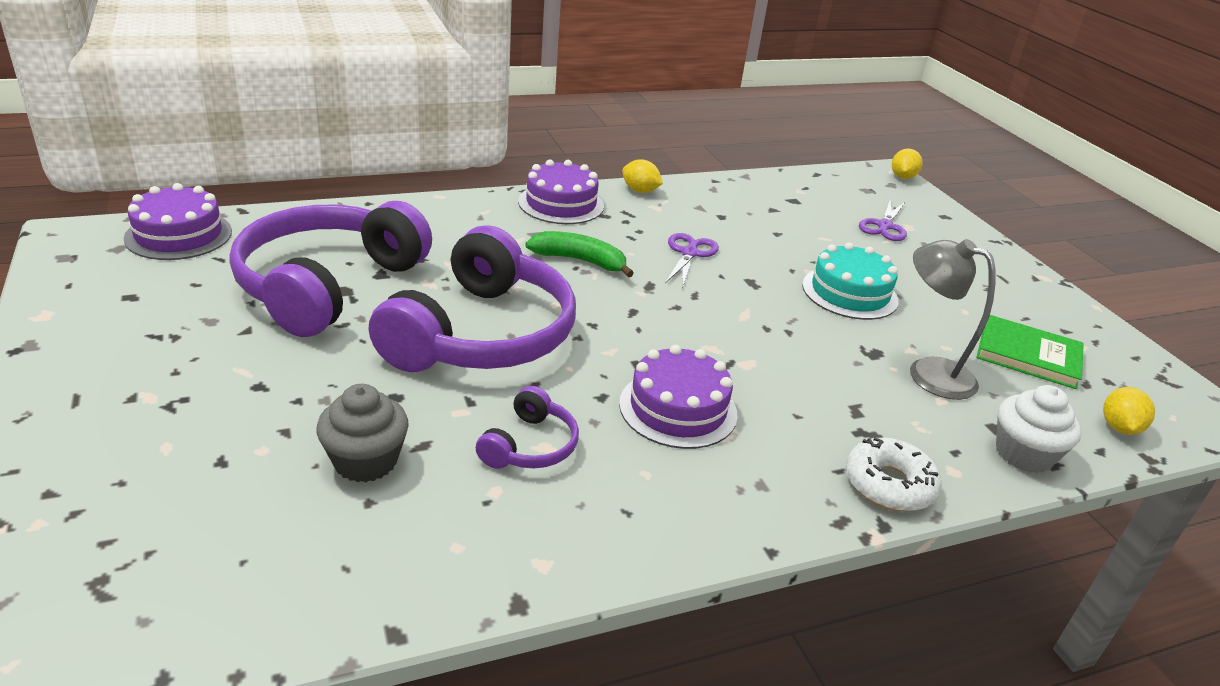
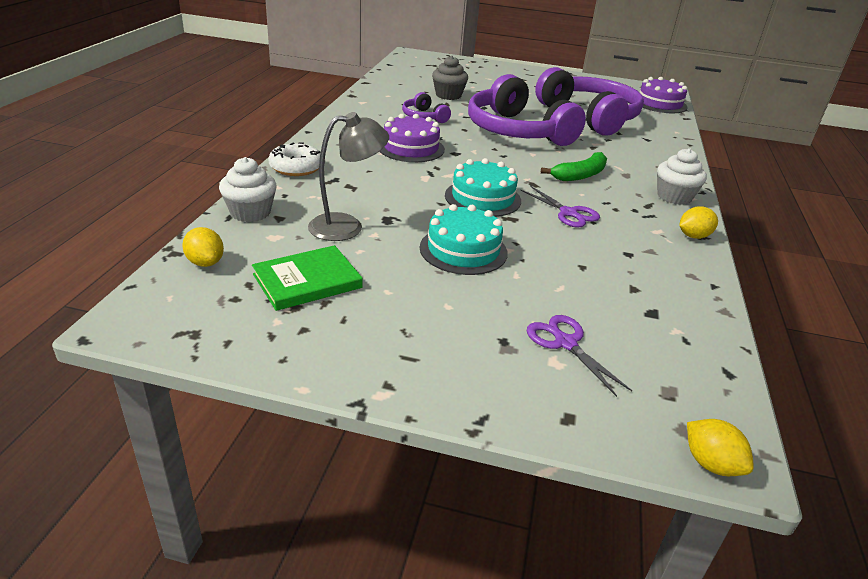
camera: 125 degrees right, 0 degrees up
purple cake [518,159,604,224] -> white cupcake [657,148,707,205]
none -> turquoise cake [445,158,521,217]

